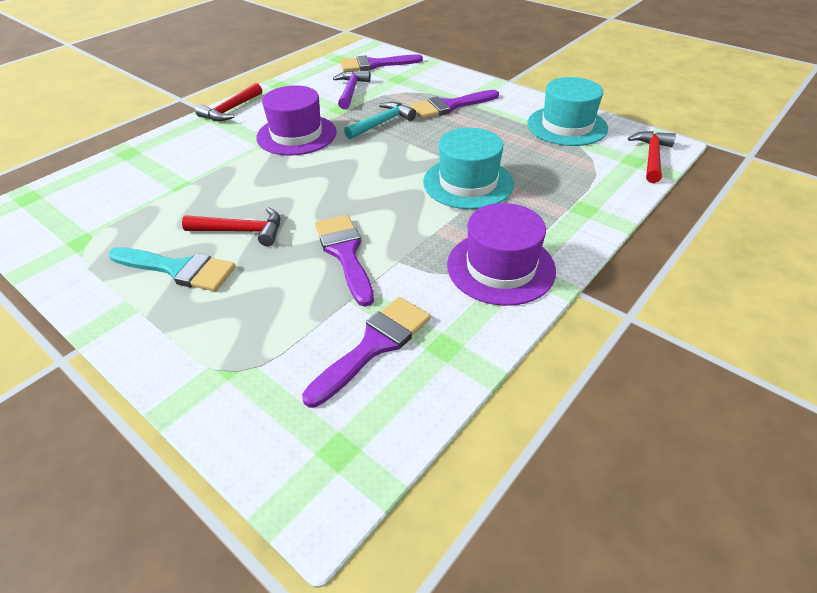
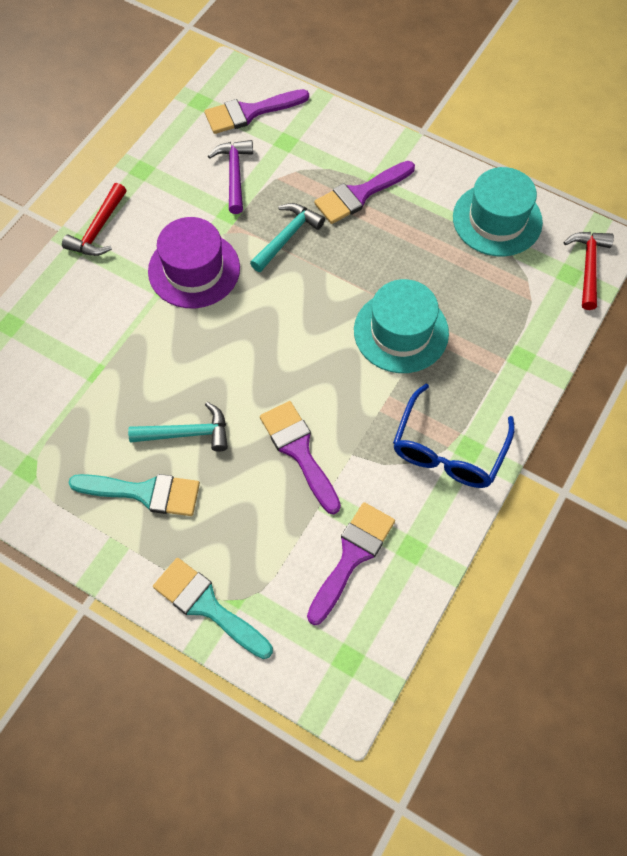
camera: 10 degrees left, 20 degrees up
red hammer [182,207,280,247] -> turquoise hammer [128,402,228,452]
purple hat [447,203,556,306] -> blue glasses [393,384,515,488]
none -> turquoise brush [153,558,273,659]

